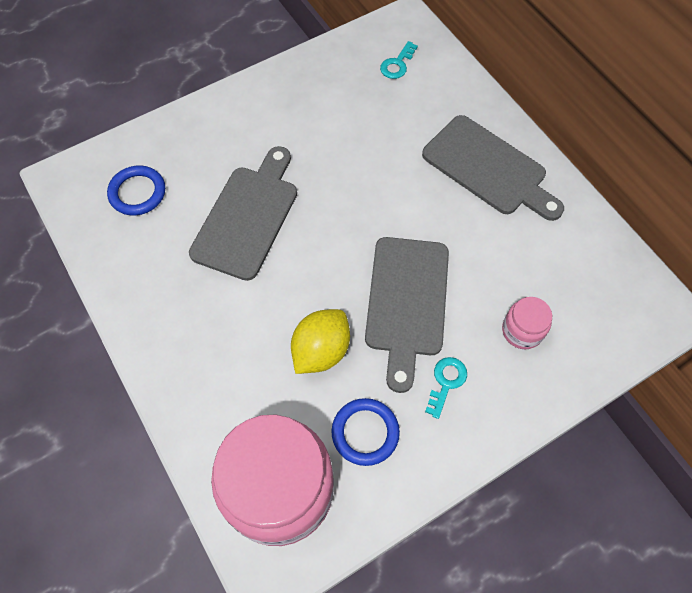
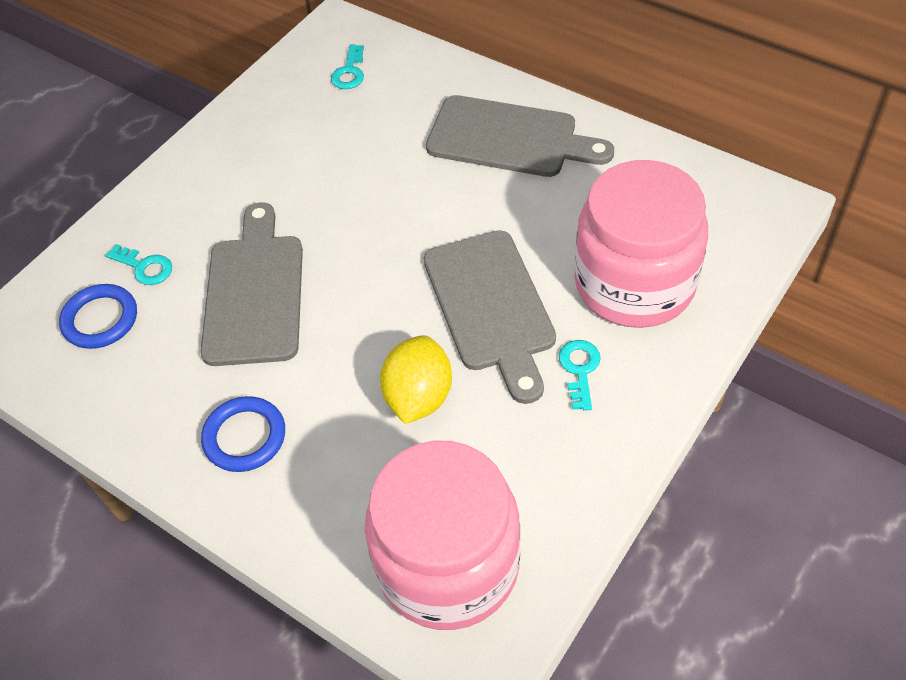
camera: 20 degrees left, 10 degrees down
blue ring [332,398,400,466] -> blue ring moved to [201,396,285,472]
pink jar [502,297,552,349] -> pink jar [574,160,708,328], size x2.33
none -> turquoise key [106,244,172,285]

